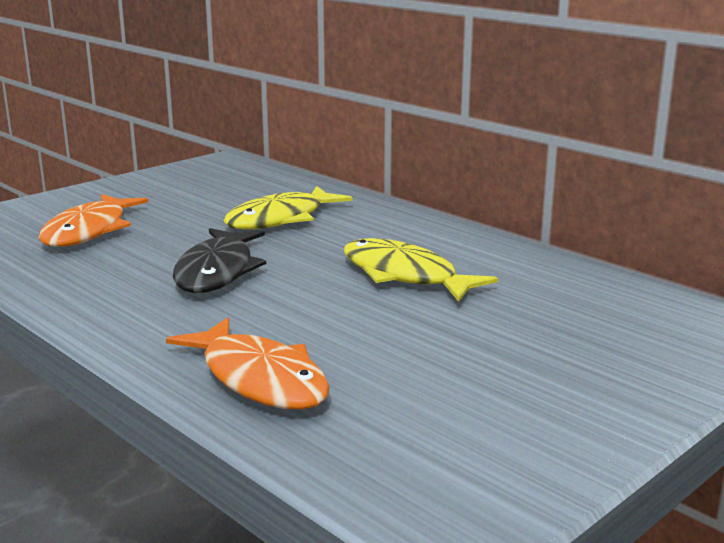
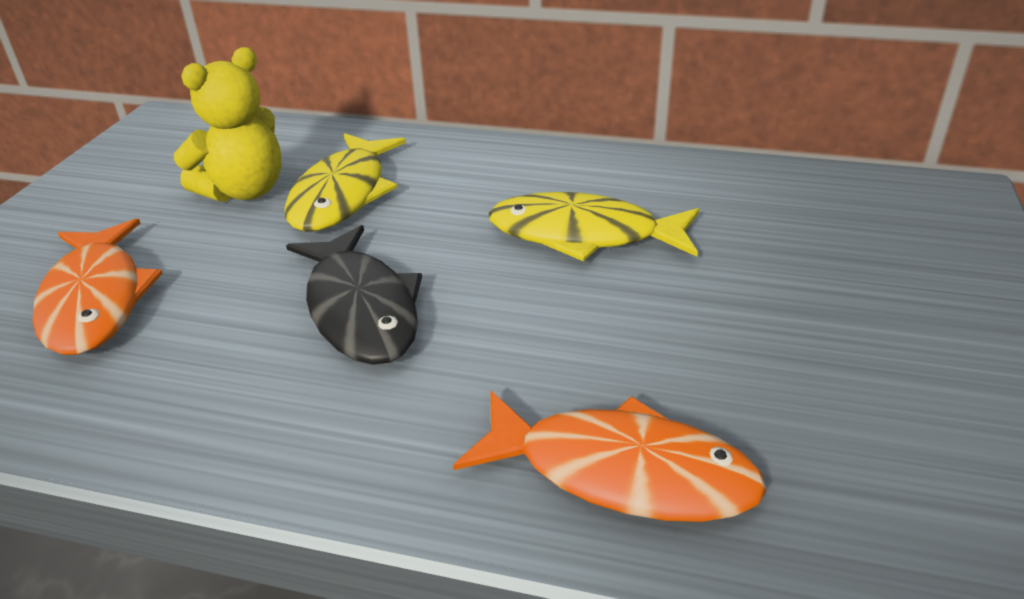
camera: 30 degrees left, 15 degrees up
none -> yellow teddy bear [174,47,282,202]

